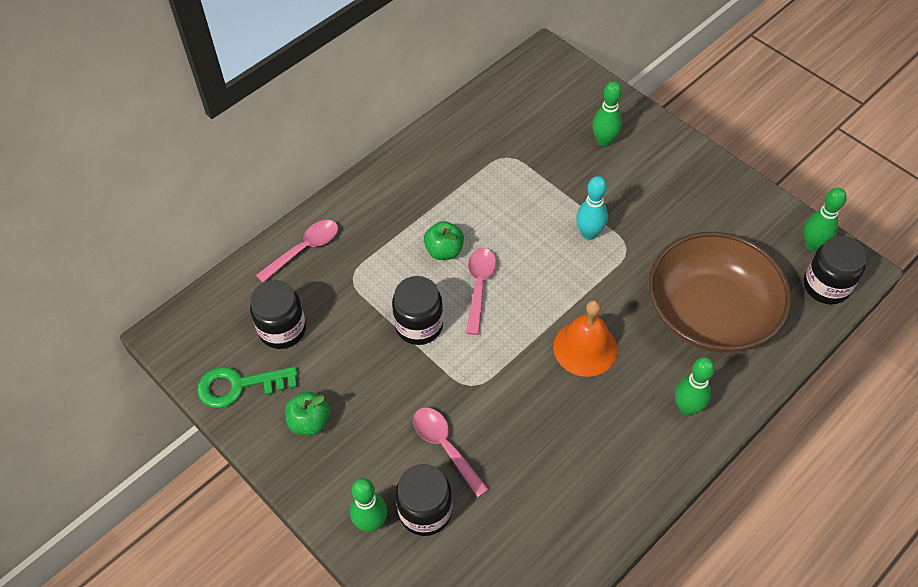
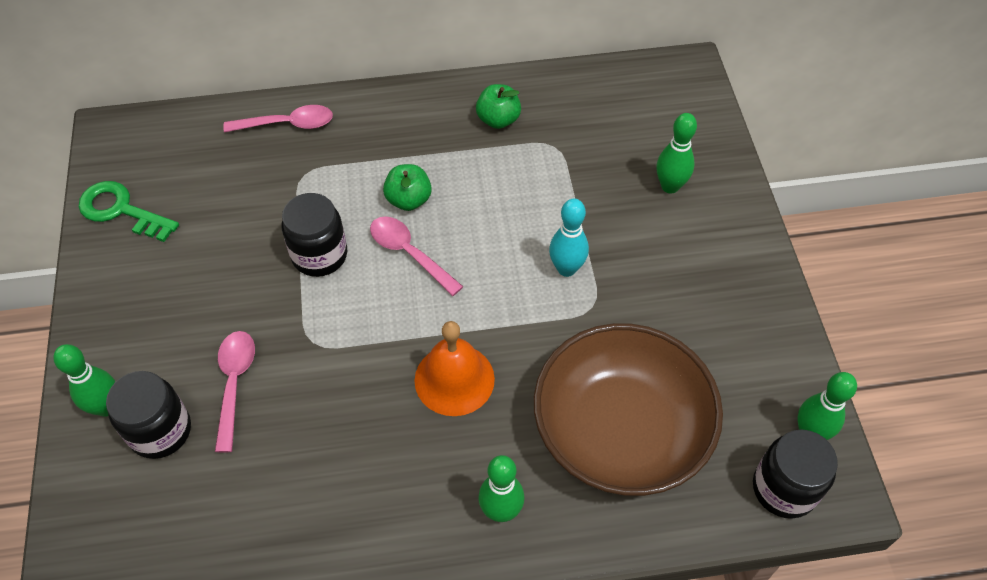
camera: 35 degrees right, 0 degrees up
black jar [250,280,306,349] -> none
green apple [285,391,330,435] -> green apple moved to [476,84,521,129]
pink spoon [466,248,496,335] -> pink spoon turned 90 degrees counterclockwise [370,216,463,296]

